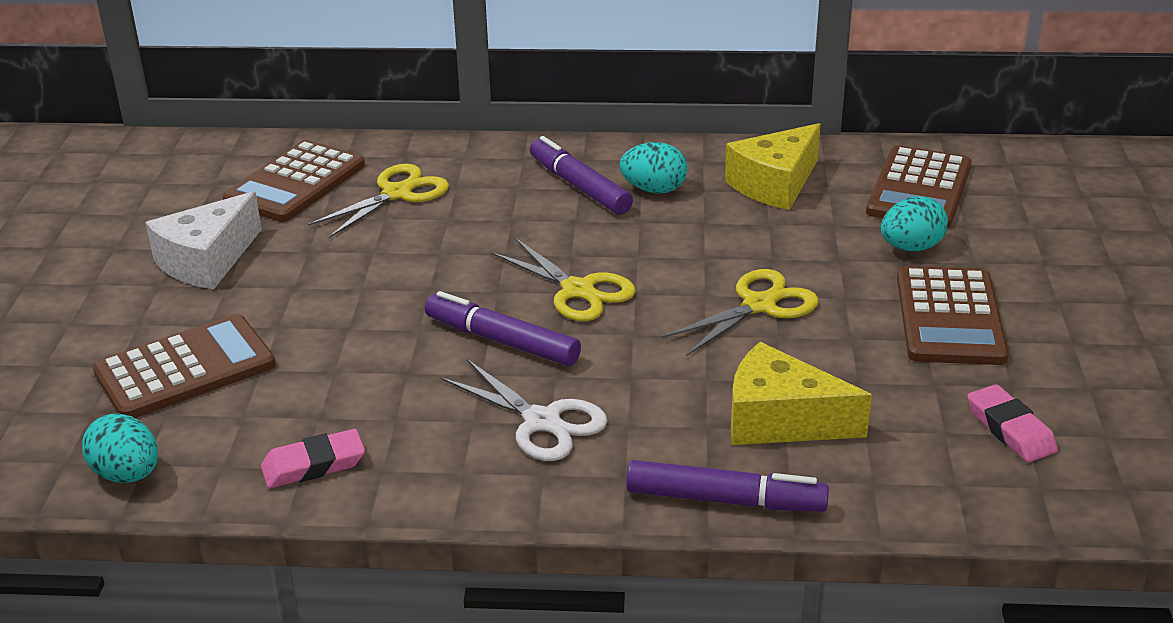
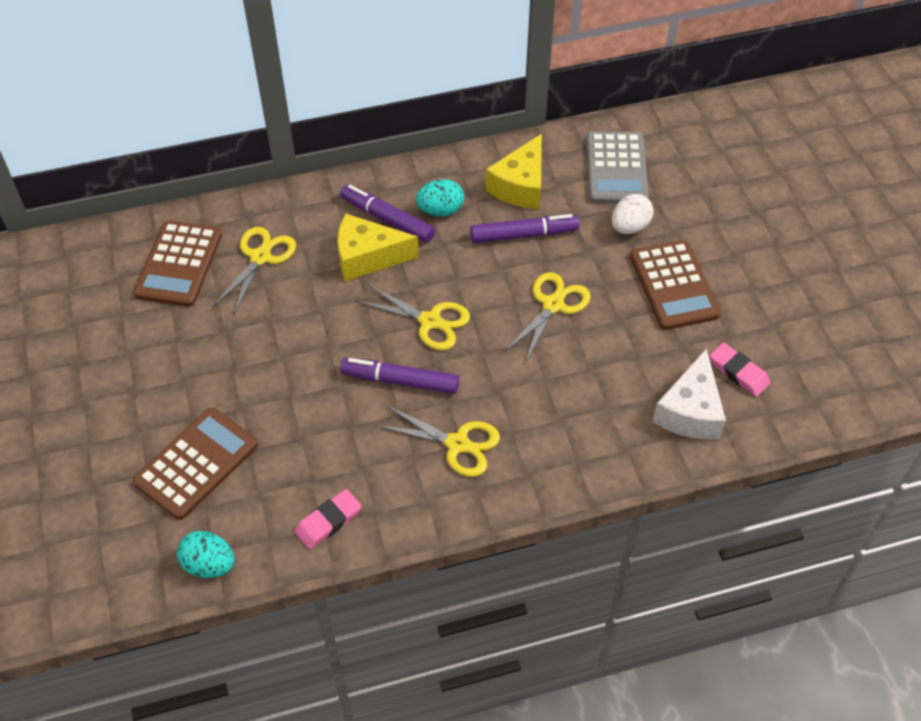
camera: 20 degrees left, 20 degrees up
white cheese [145,191,262,289] -> white cheese moved to [652,348,726,440]
white scissors [440,359,607,461] -> yellow scissors [377,405,500,477]
purple marker [626,460,829,512] -> purple marker moved to [470,214,579,243]
yellow cheese [731,342,872,445] -> yellow cheese moved to [337,213,419,281]
brown calculator [866,145,972,228] -> grey calculator [587,131,649,203]
turquoise egg [881,196,948,251] -> white egg [612,194,654,234]

